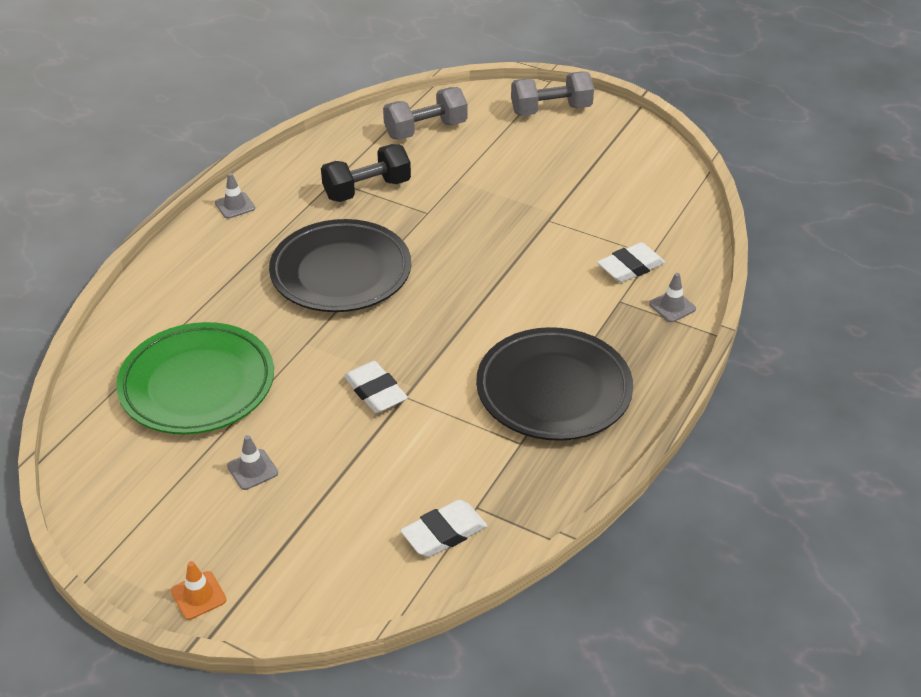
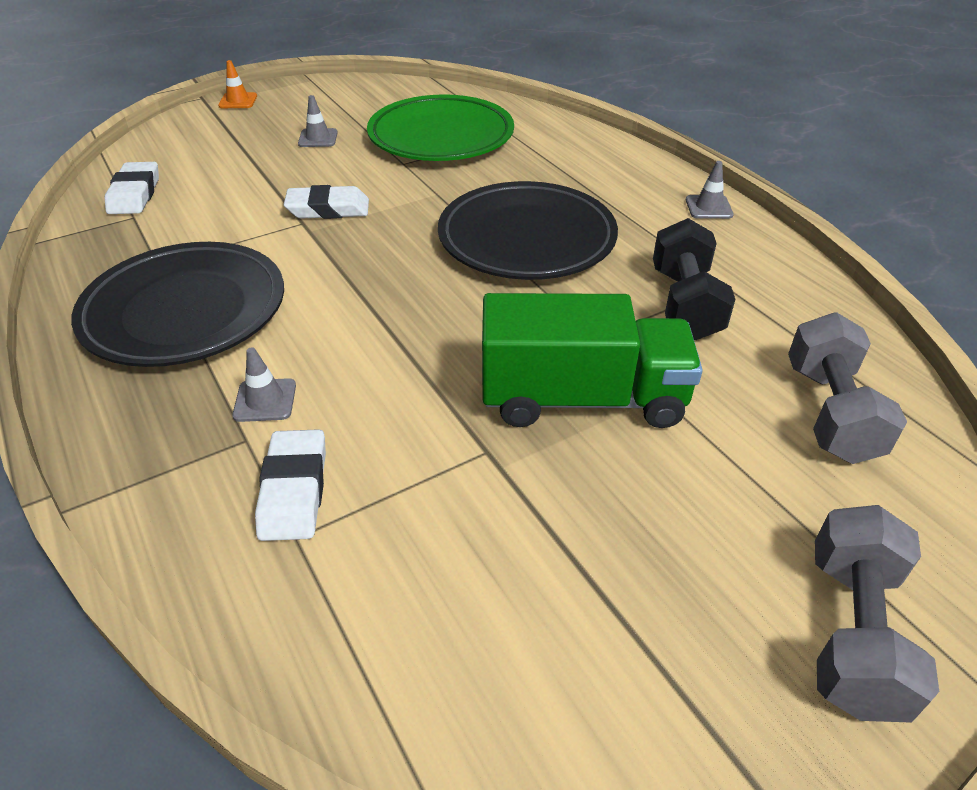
camera: 120 degrees right, 0 degrees up
grey traffic cone [649,273,696,322] -> grey traffic cone moved to [233,347,296,422]
none -> green truck [482,293,703,428]

